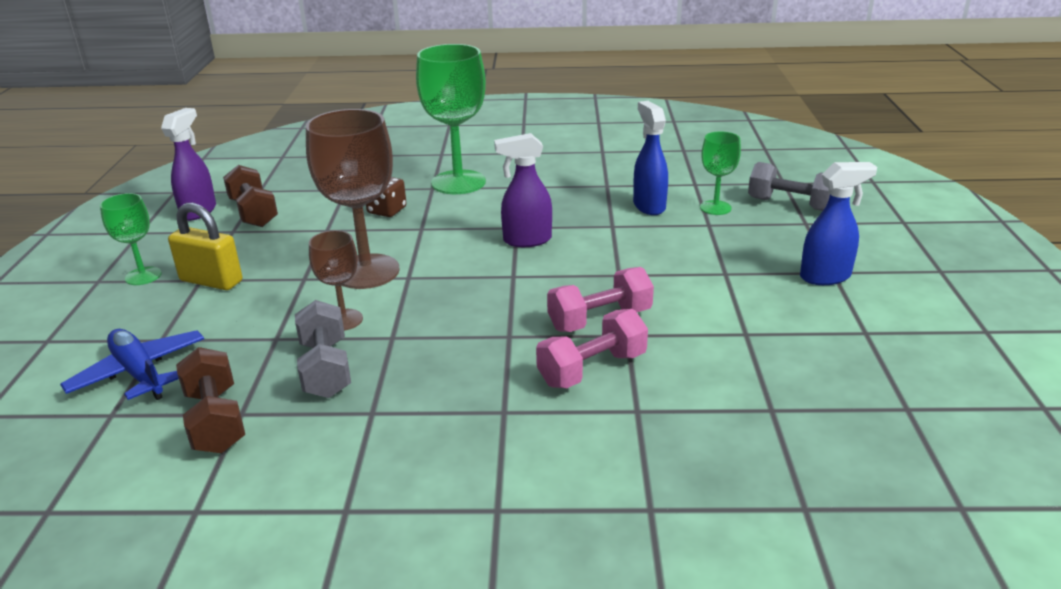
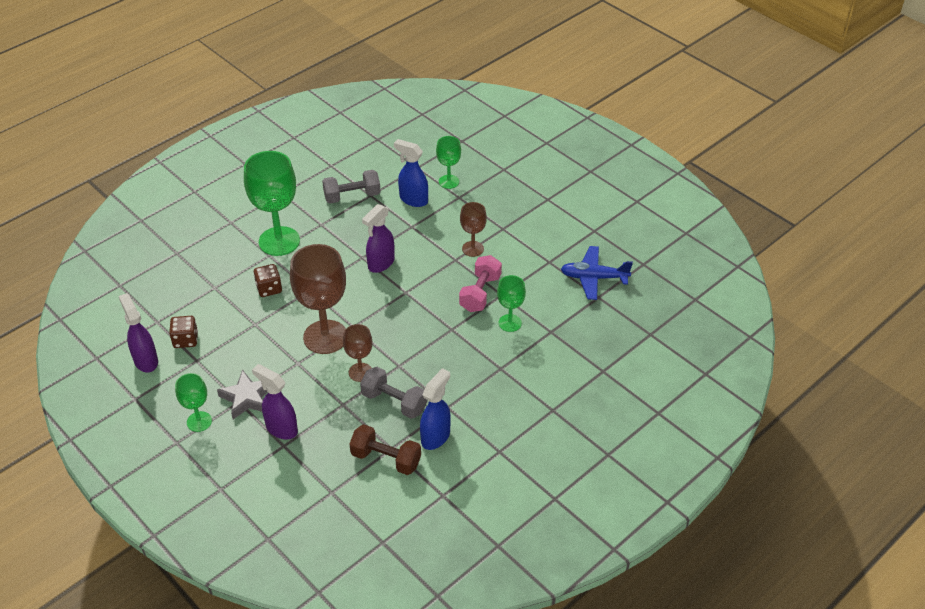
camera: 45 degrees left, 15 degrees up
blue plane [60,329,204,400] -> blue plane moved to [561,246,633,300]
yellow padlock [168,203,242,290] -> grey star [217,369,267,419]
brown dumbbell [223,165,278,227] -> brown dice [169,316,198,348]
pink dumbbell [536,309,648,388] -> green goblet [497,275,526,332]
grey dumbbell [748,162,830,211] -> grey dumbbell moved to [322,170,381,204]
blue spray bottle [800,162,877,285] -> blue spray bottle moved to [420,368,451,450]
none -> purple spray bottle [252,364,298,440]
none -> brown goblet [460,202,487,257]

